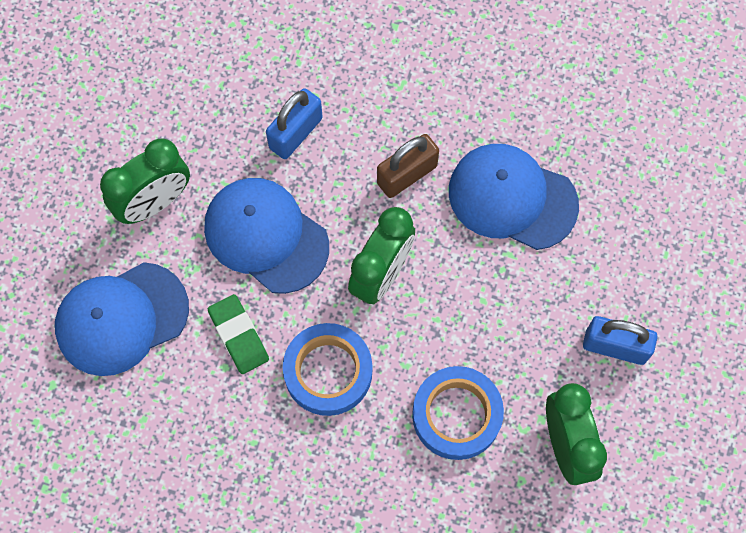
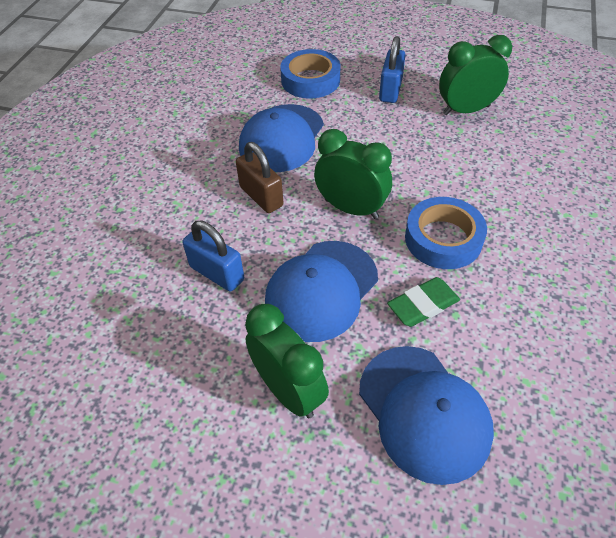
camera: 90 degrees left, 20 degrees down
blue tape [412,366,504,460] -> blue tape moved to [280,49,340,98]

